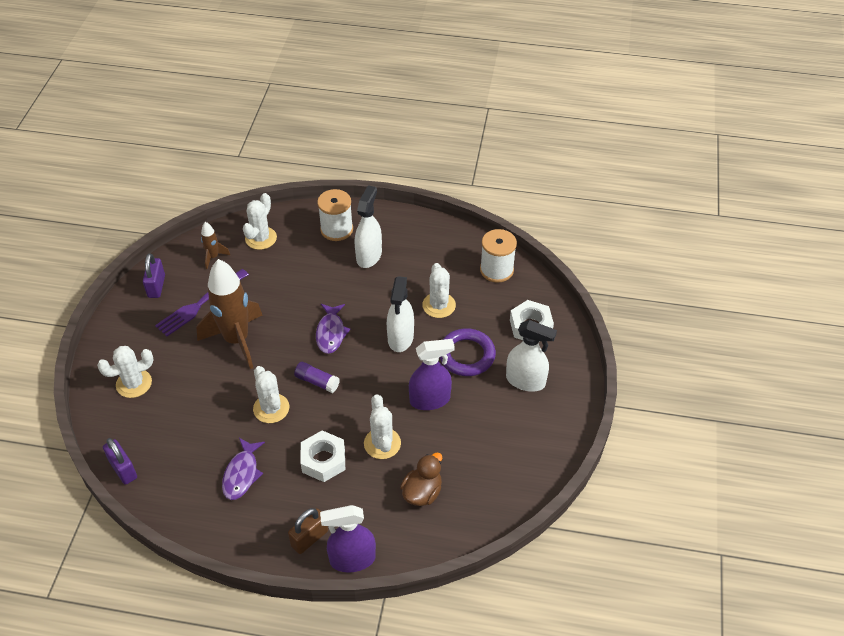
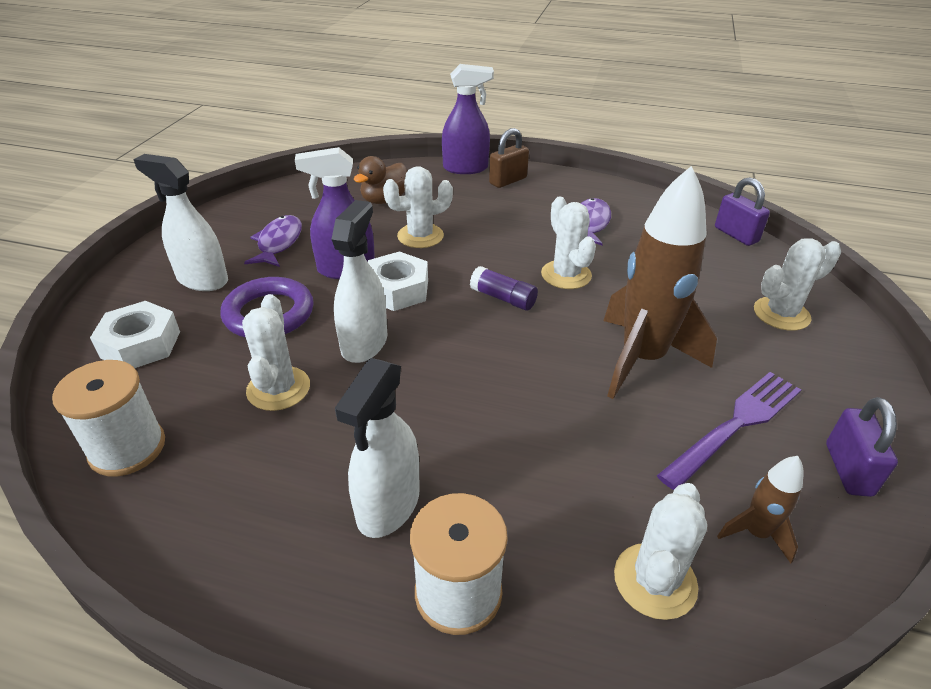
camera: 175 degrees left, 10 degrees down
white nut [301,431,345,482] -> white nut moved to [368,251,428,311]
purple fish [316,304,351,354] -> purple fish moved to [244,215,302,267]
white cactus [364,394,401,459] -> white cactus turned 75 degrees clockwise [383,166,453,248]

